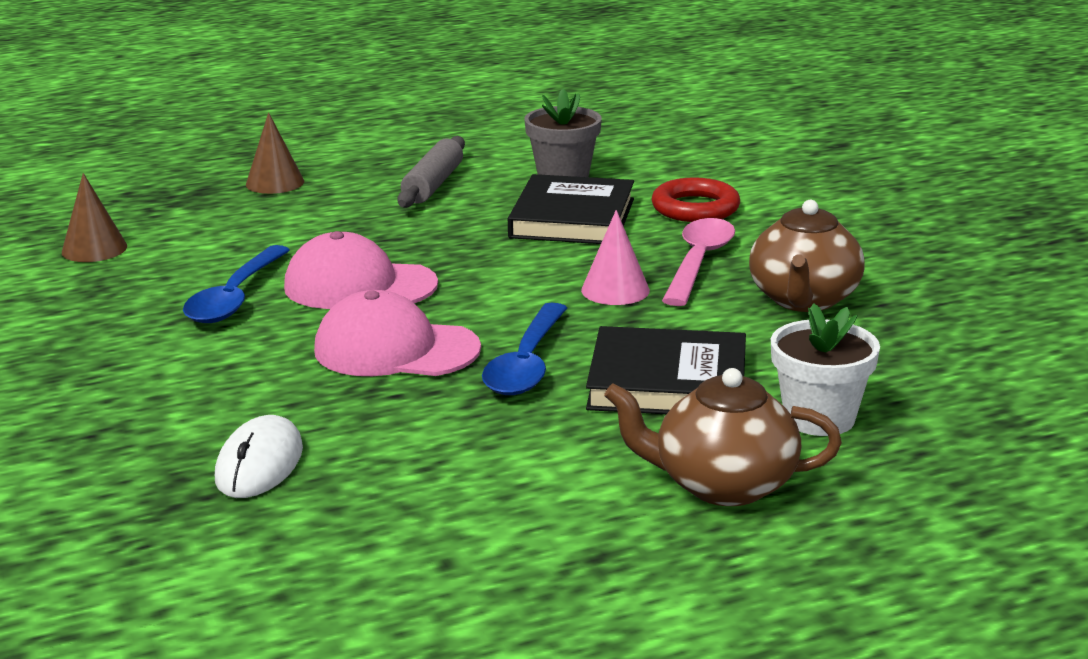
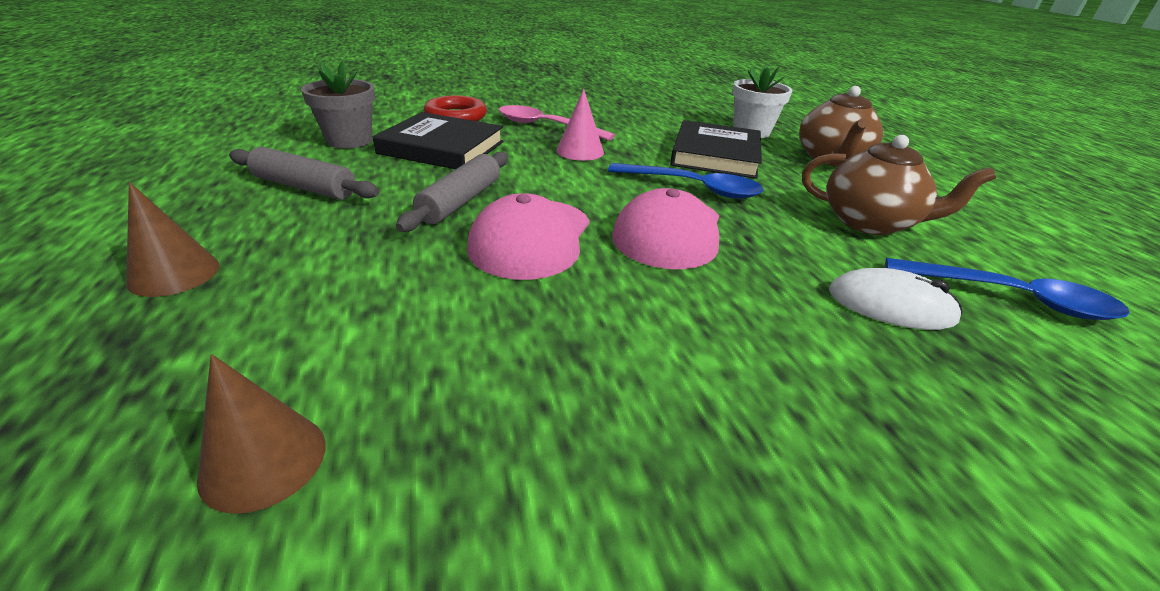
camera: 85 degrees left, 10 degrees up
blue spoon [183,245,290,323] -> blue spoon moved to [885,258,1130,320]
brown teapot [749,200,865,312] -> brown teapot moved to [802,135,996,235]
none -> grey rolling pin [396,152,508,232]

